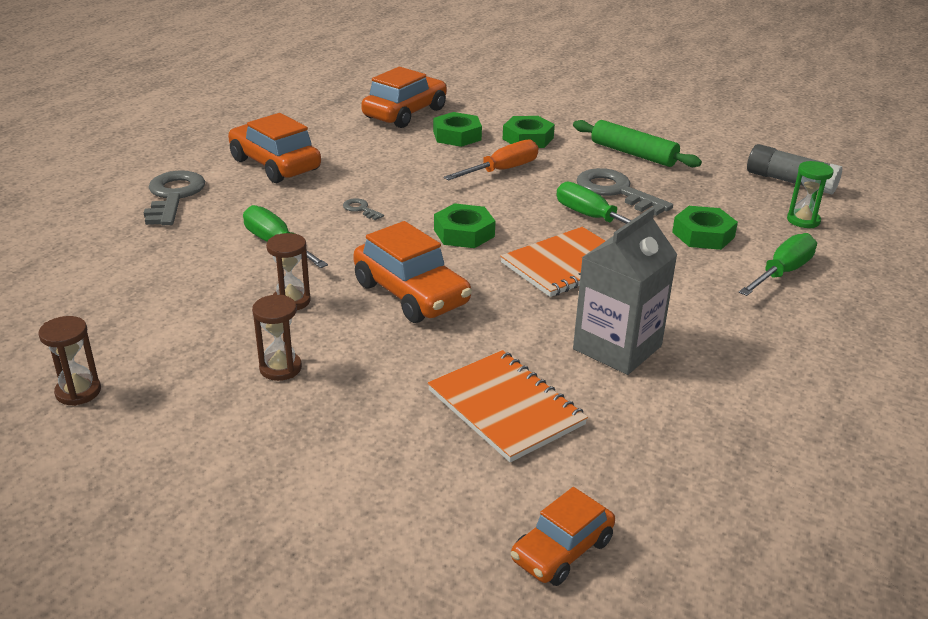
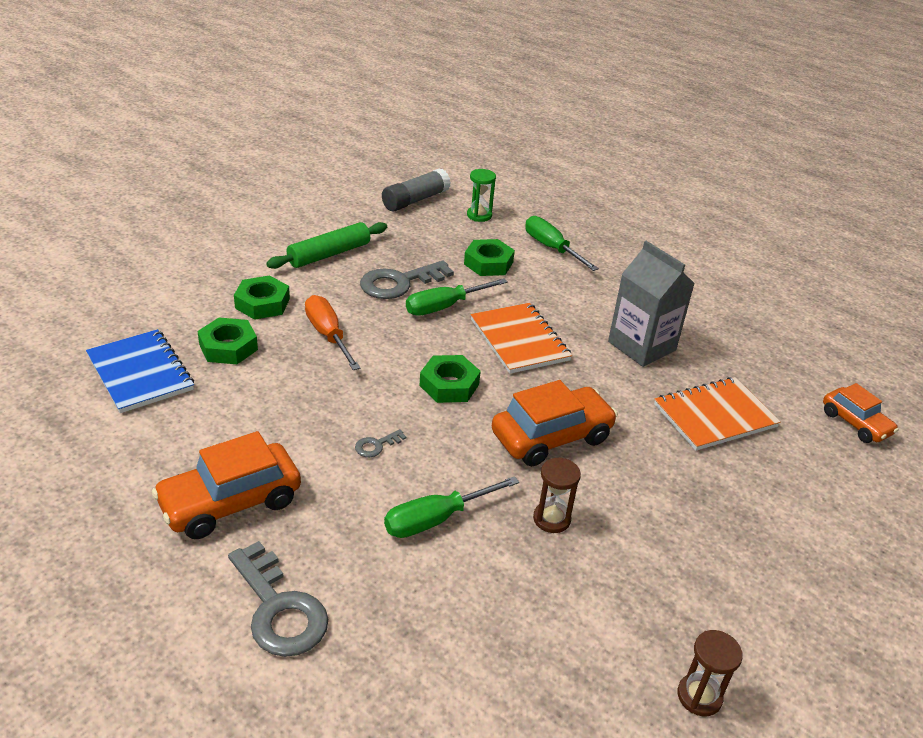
camera: 80 degrees left, 5 degrees up
grey key [144,170,205,225] -> grey key turned 135 degrees counterclockwise [228,541,328,657]
brown hourglass [252,295,302,381] -> none
orange car [361,67,447,128] -> blue notebook [86,329,194,413]

